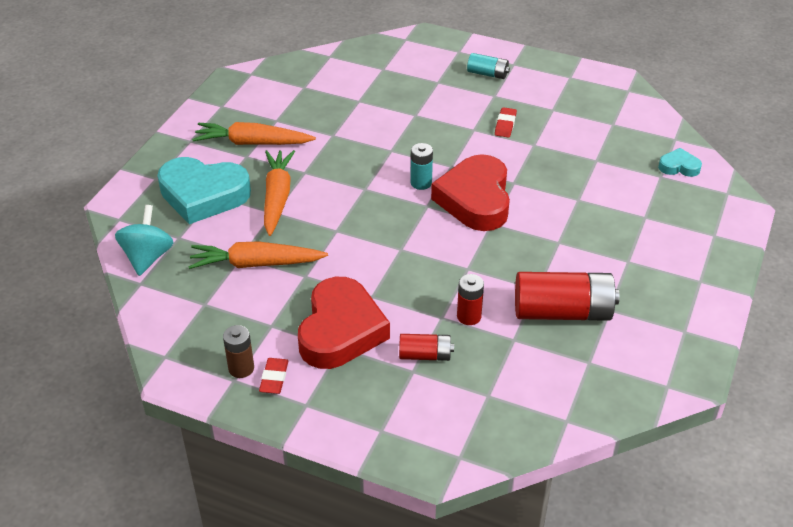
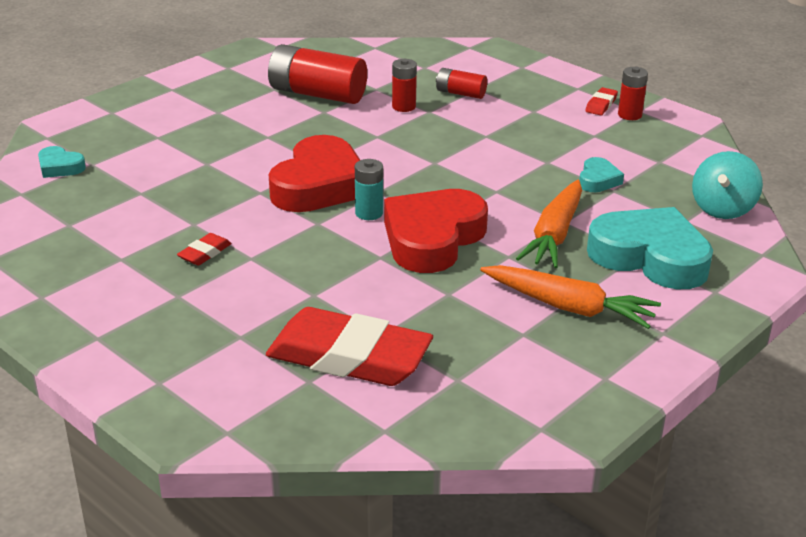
camera: 160 degrees left, 10 degrees down
orange carrot [188,241,328,269] -> turquoise heart [579,157,624,192]
brown battery [223,325,254,378] -> red battery [618,67,648,120]
red heart [298,277,390,369] -> red heart moved to [384,189,488,273]
turquoise battery [467,53,510,79] -> none
none -> red eraser [266,307,433,386]

